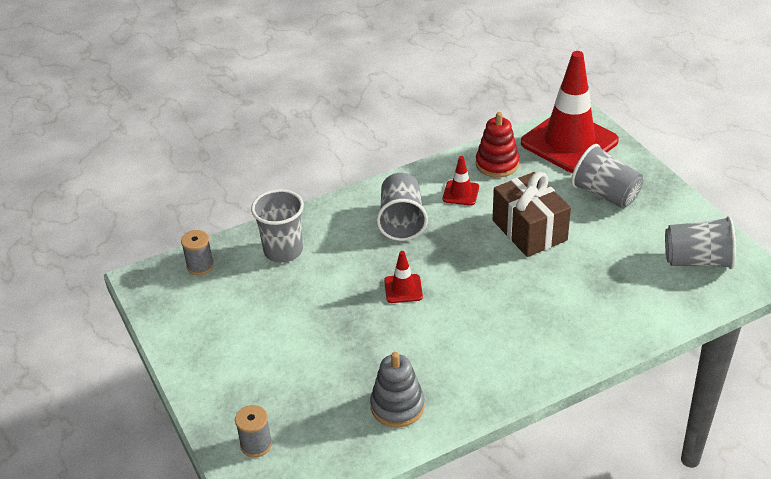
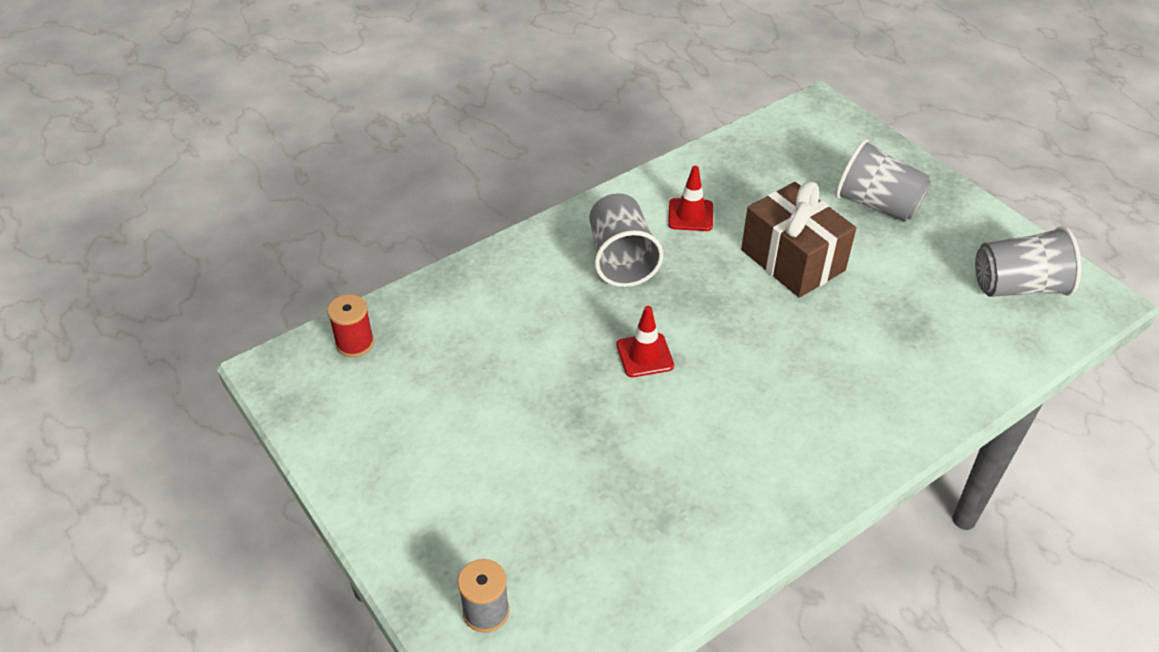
camera: 10 degrees left, 5 degrees up
grey spool [181,230,214,275] -> red spool [327,294,374,357]
grey cup [251,189,304,263] -> none
grey stacking toy [370,352,425,427] -> none
red stacking toy [476,112,519,178] -> none
red traffic cone [521,51,619,173] -> none

